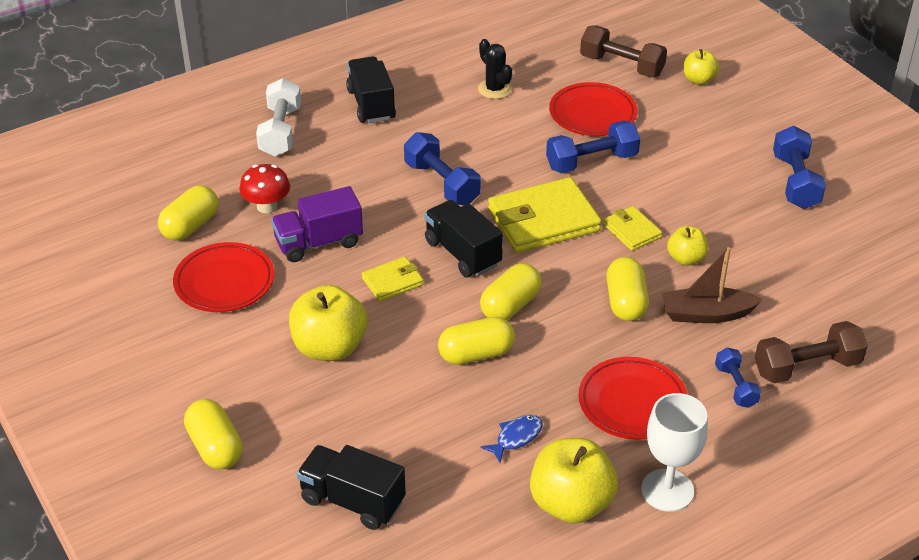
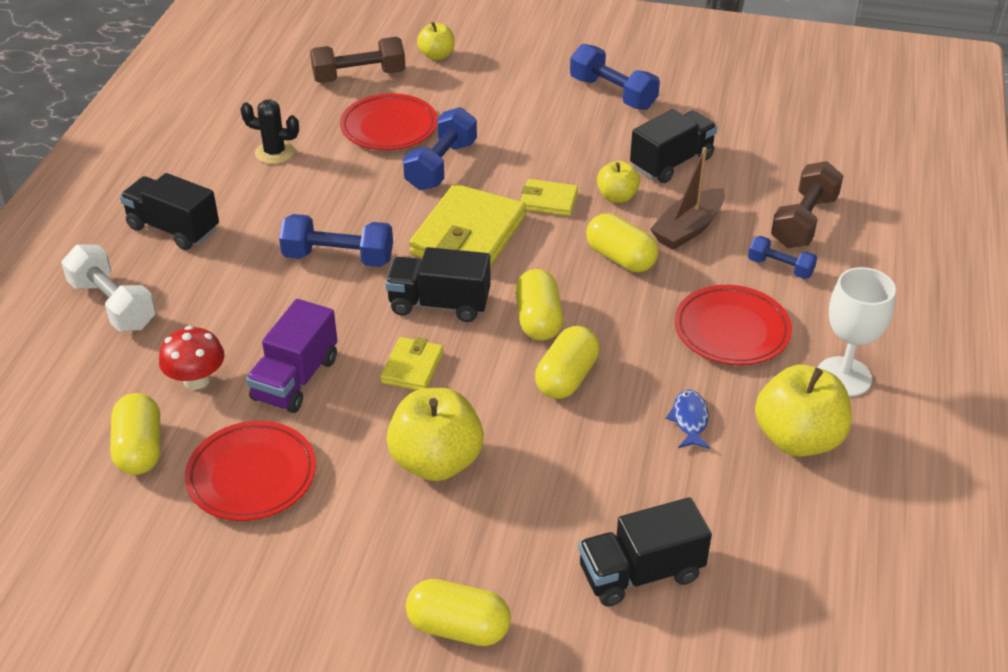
camera: 45 degrees left, 0 degrees up
none -> black truck [630,109,718,183]

